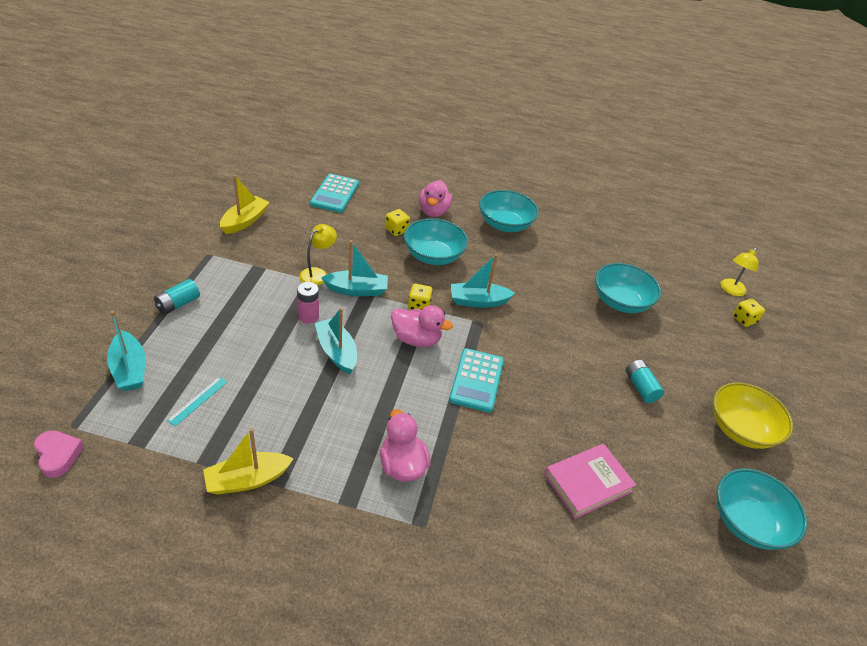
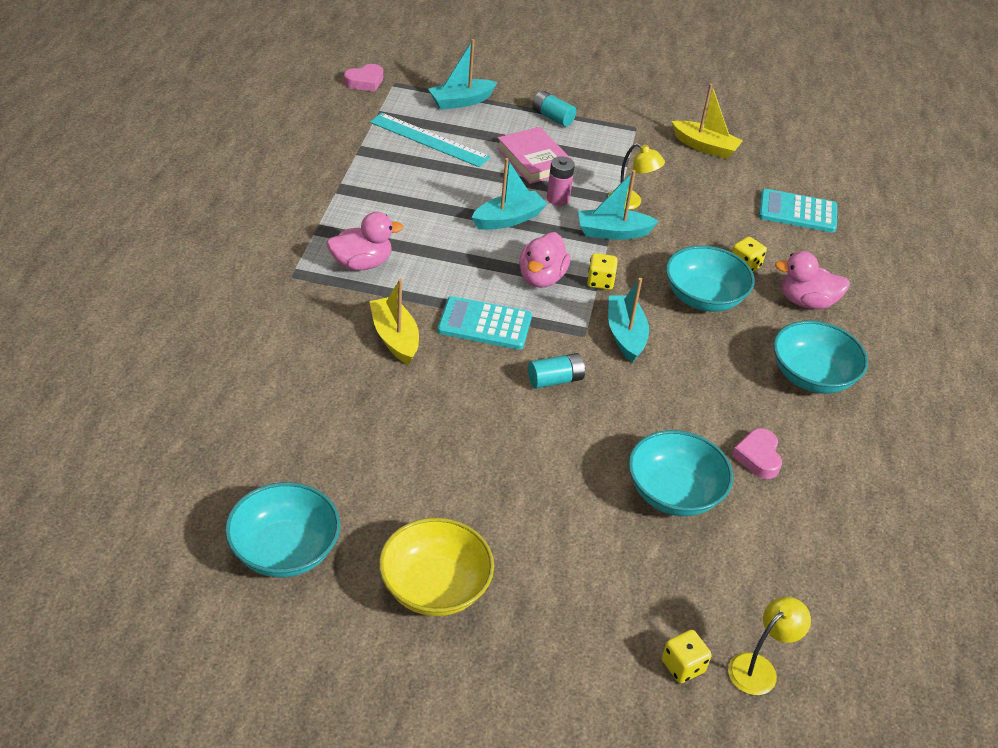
camera: 90 degrees right, 0 degrees up
turquoise ruler [167,377,227,426] -> turquoise ruler [370,113,490,167], size x1.95
yellow boat [203,428,294,495] -> yellow boat moved to [369,279,419,365]
turquoise boat [321,240,388,296] -> turquoise boat turned 90 degrees clockwise [578,170,659,240]
pink book [544,444,636,519] -> pink book moved to [497,127,571,184]
turquoise battery [626,360,664,403] -> turquoise battery moved to [528,353,585,389]
yellow lamp [721,248,759,296] -> yellow lamp turned 105 degrees clockwise [728,597,811,695]
none -> pink heart [732,428,782,479]

